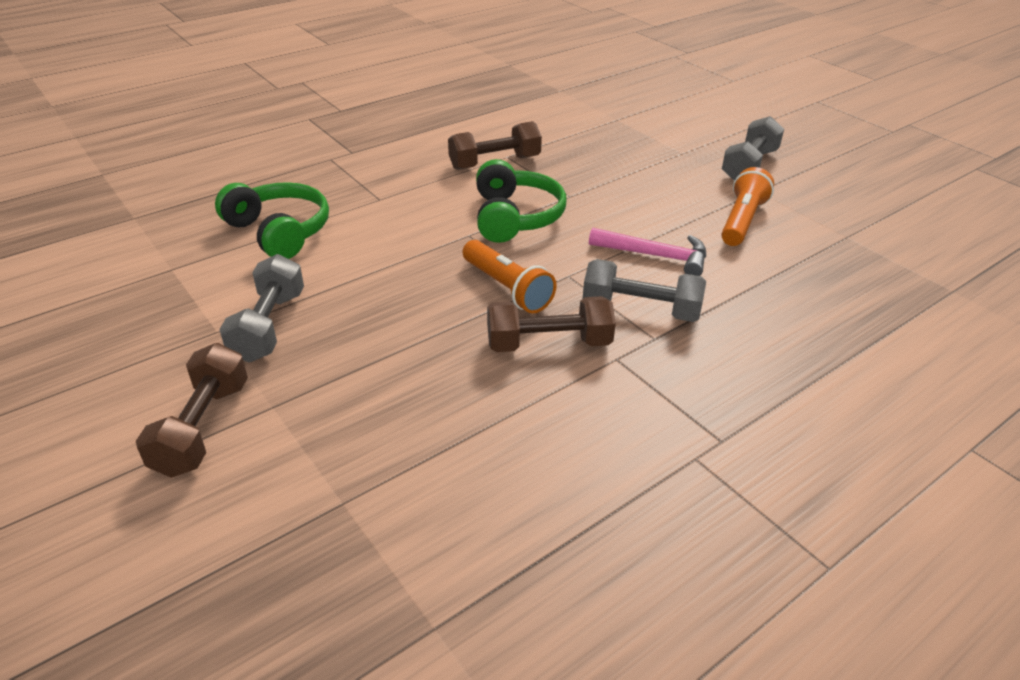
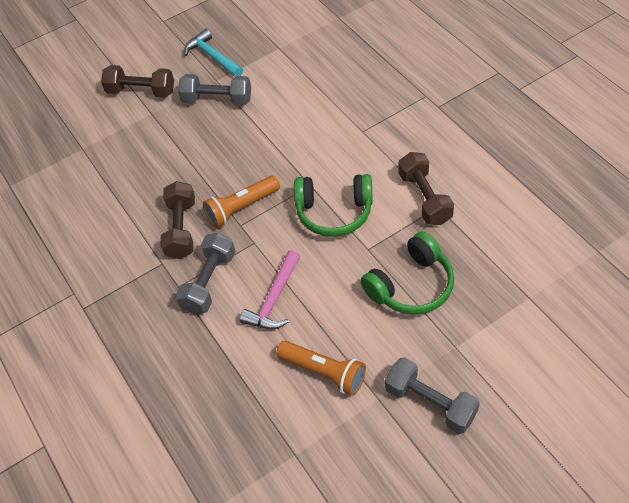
camera: 100 degrees right, 15 degrees up
green headphones [215,182,329,259] -> green headphones moved to [361,232,454,315]
none -> turquoise hammer [184,29,243,77]

